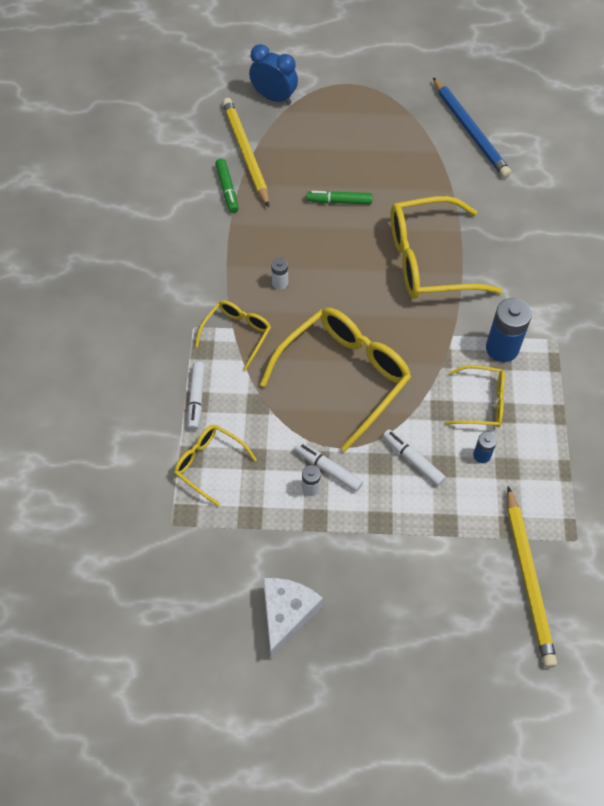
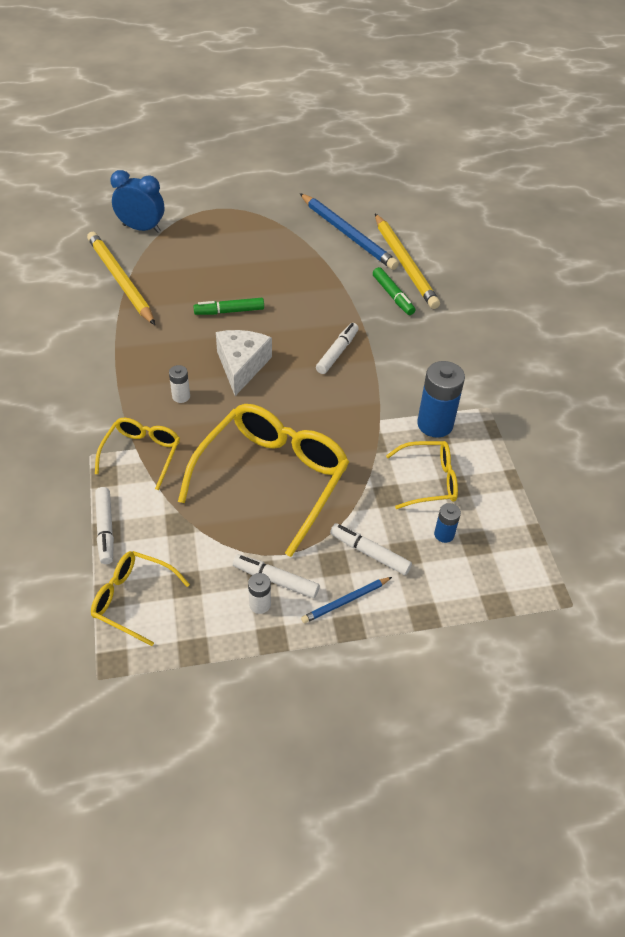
camera: 15 degrees left, 10 degrees down
green marker [215,159,239,213] -> green marker moved to [373,267,415,315]
white cheese [263,578,323,659] -> white cheese moved to [216,330,272,396]
yellow glasses [391,196,503,299] -> white marker [316,323,359,374]
yellow pencil [507,486,557,668] -> yellow pencil moved to [375,214,440,309]
none -> blue pencil [301,577,392,623]

